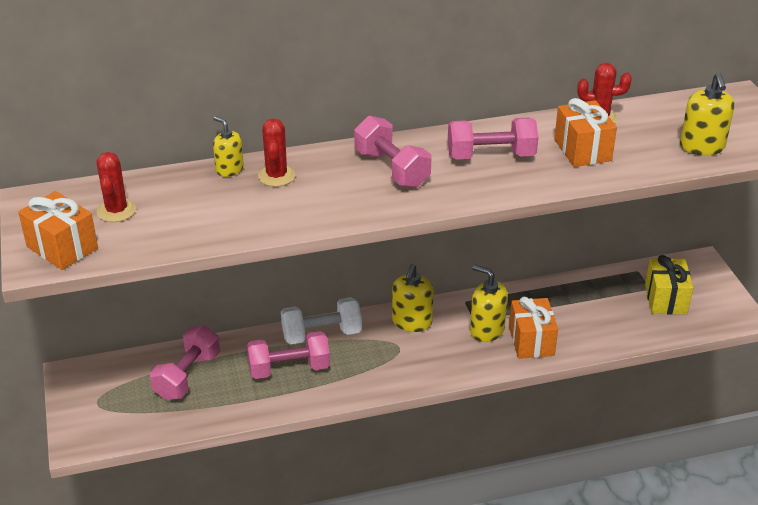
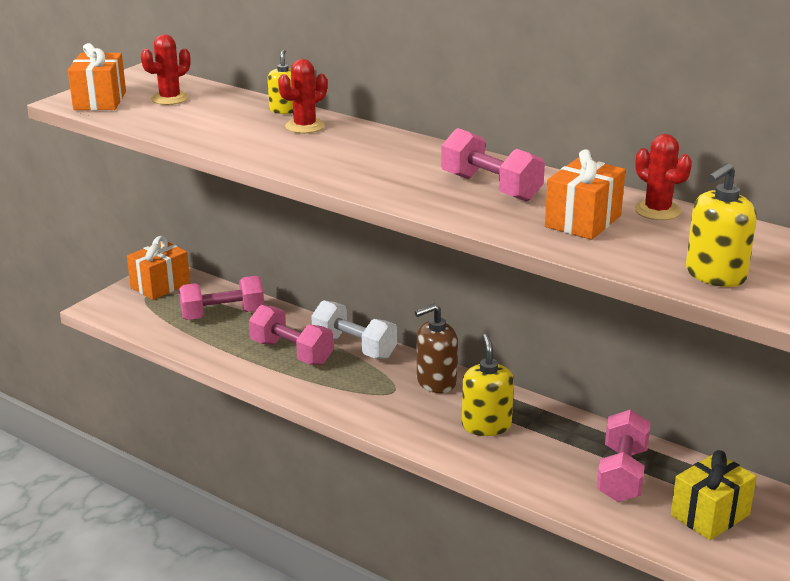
camera: 50 degrees right, 10 degrees down
pink dumbbell [354,116,431,188] -> pink dumbbell moved to [597,409,651,502]
yellow soap dispenser [392,264,434,332] -> brown soap dispenser [415,304,458,393]
orange gift [509,297,558,359] -> orange gift moved to [127,236,190,300]

